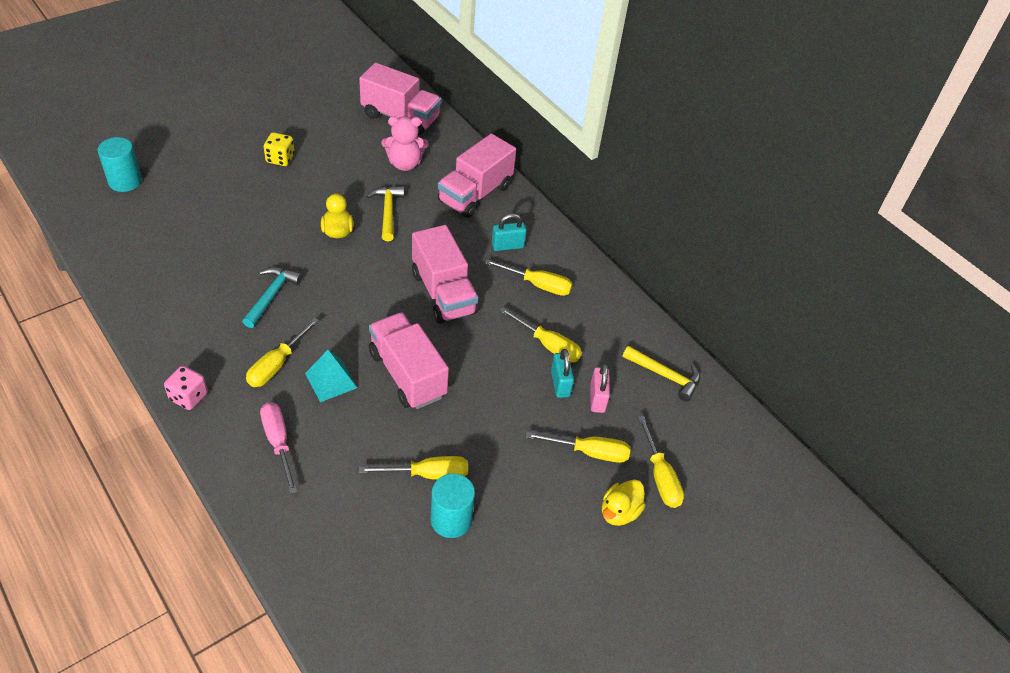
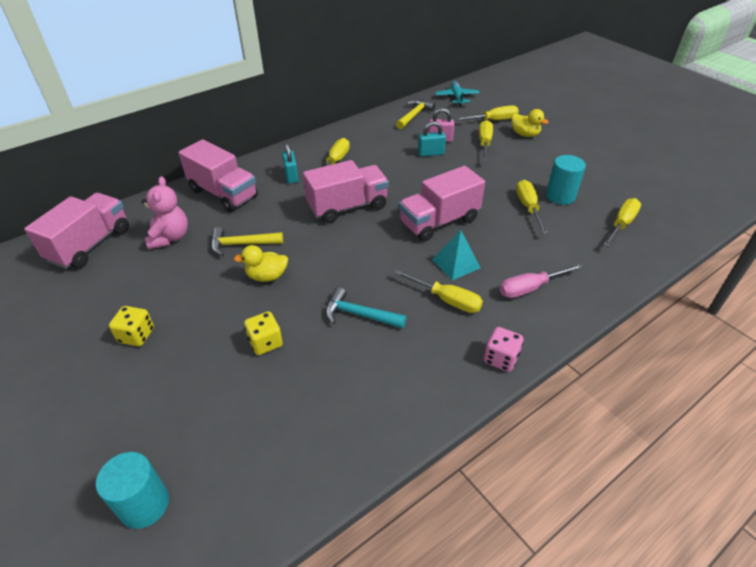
camera: 85 degrees left, 5 degrees down
yellow screwdriver [500,307,582,363] -> yellow screwdriver moved to [603,198,641,247]
none -> yellow dice [244,311,283,355]
none -> turquoise plane [435,81,480,106]

